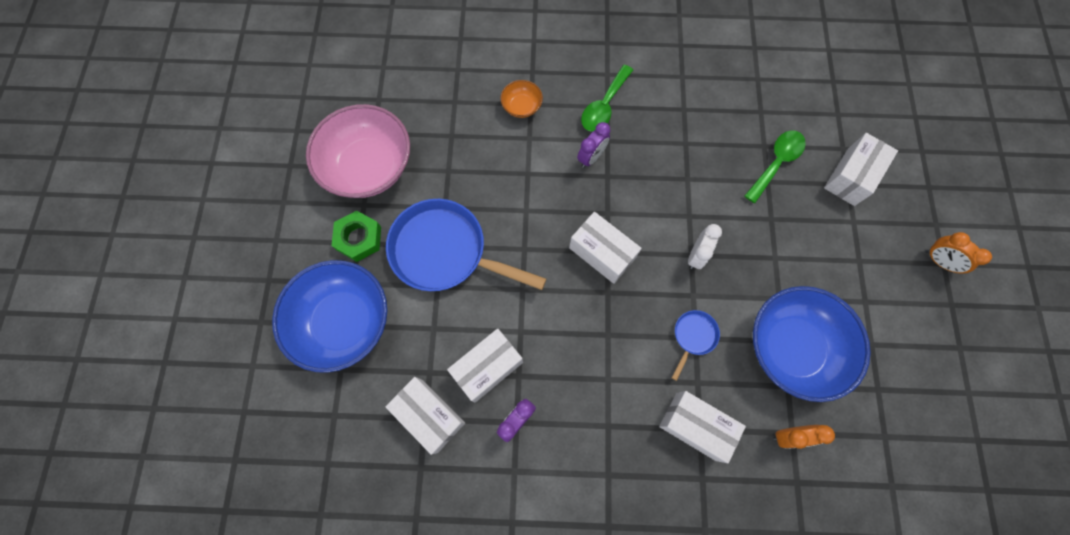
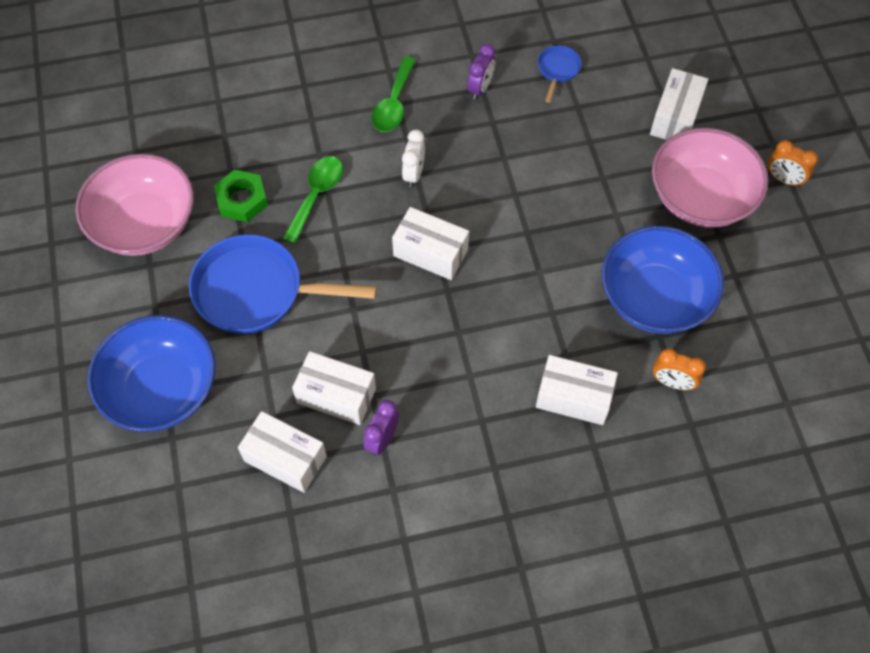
camera: 15 degrees left, 10 degrees down
green nut [331,211,381,262] -> green nut moved to [214,170,268,222]
white box [447,328,523,403] -> white box turned 75 degrees clockwise [292,351,376,425]
orange bowl [500,80,543,118] -> none
purple clock [577,122,610,168] -> purple clock moved to [467,44,495,100]
blue pan [672,310,720,381] -> blue pan moved to [538,46,581,103]
white clock [688,224,722,269] -> white clock moved to [402,130,425,187]
green spoon [745,130,806,203] -> green spoon moved to [283,156,343,244]
orange clock [773,425,835,449] -> orange clock turned 45 degrees clockwise [653,349,706,390]
none -> pink bowl [652,128,768,227]

